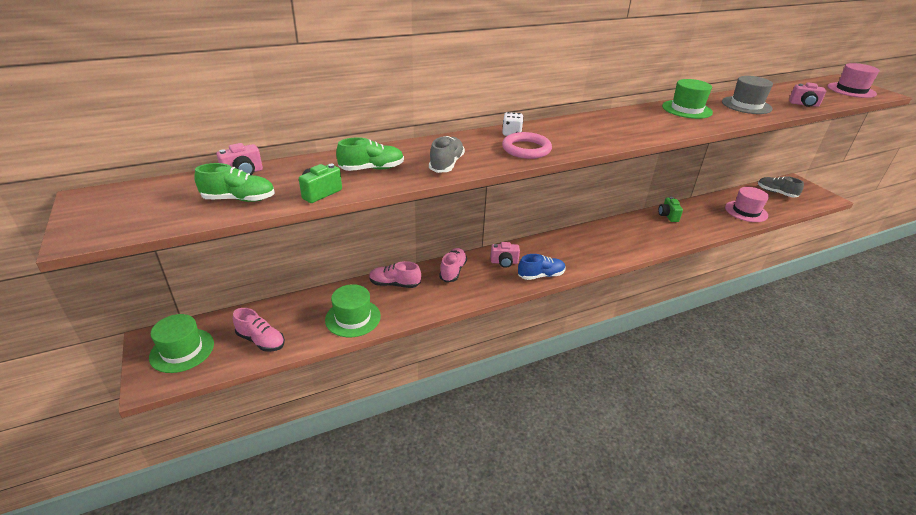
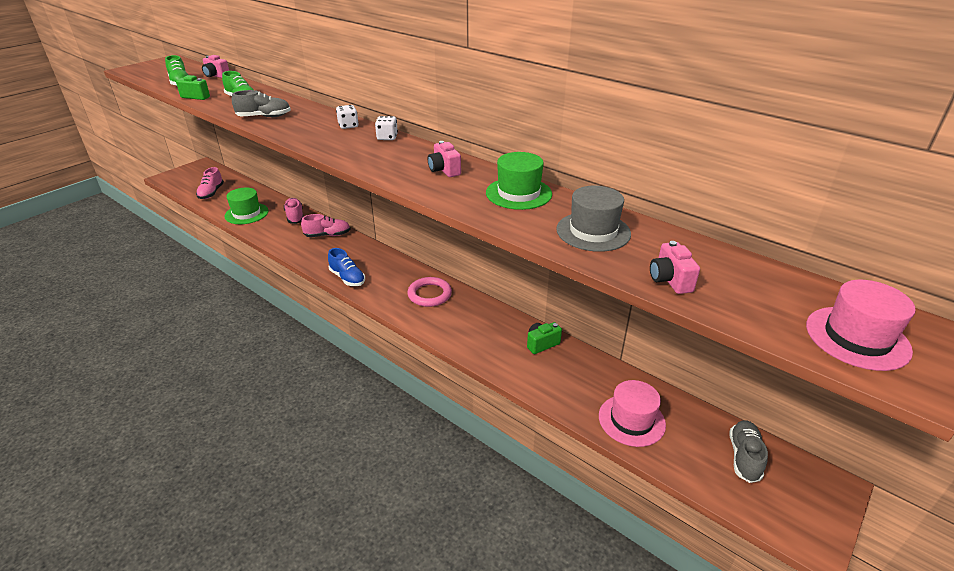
camera: 65 degrees right, 0 degrees up
green hat [149,314,214,373] -> none
pink camera [491,242,520,268] -> pink camera moved to [428,141,461,177]
pink ring [502,132,552,159] -> pink ring moved to [408,277,452,307]
none -> white dice [375,116,398,140]

